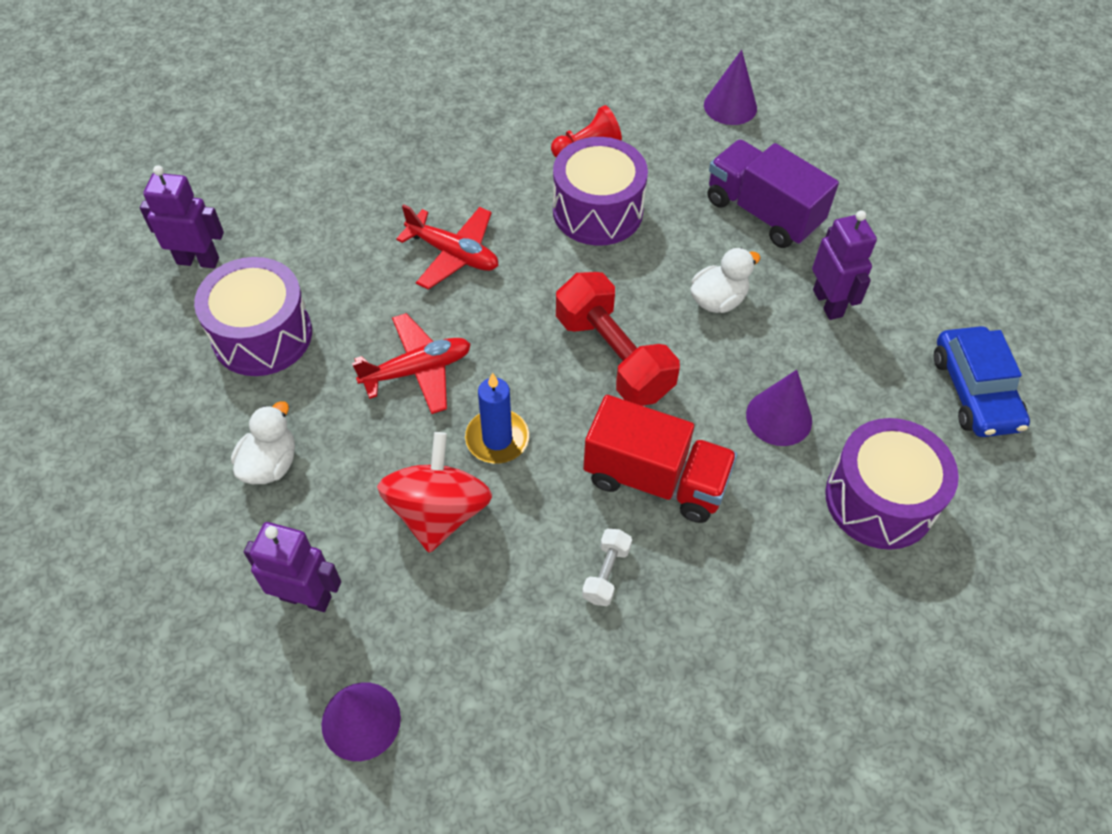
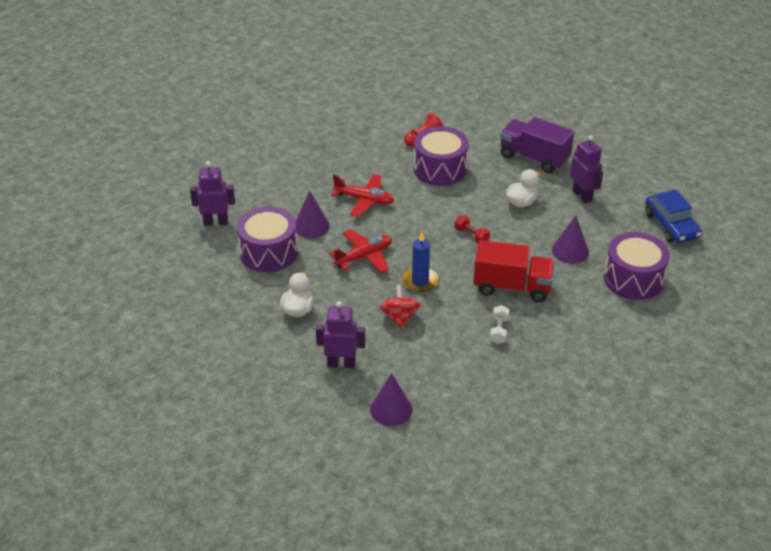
camera: 10 degrees left, 15 degrees down
red spinning top [377,432,492,553] -> red spinning top [379,285,420,329], size x0.66
red dumbbell [556,272,680,406] -> red dumbbell [455,216,490,243], size x0.46
purple cone [704,50,757,125] -> purple cone moved to [296,191,330,238]

